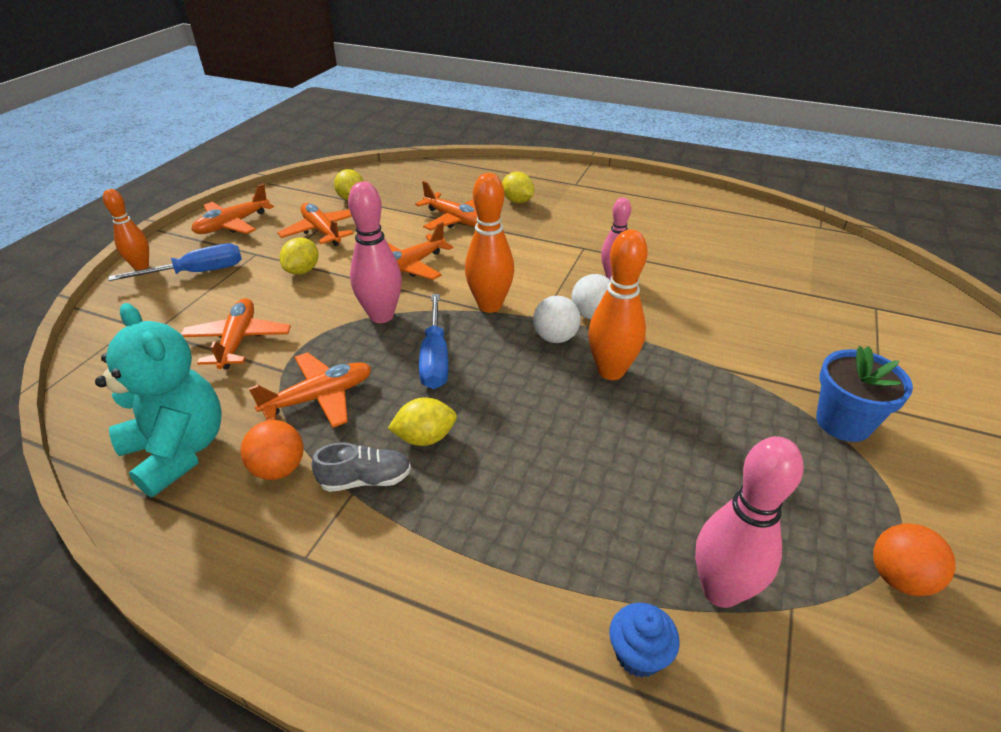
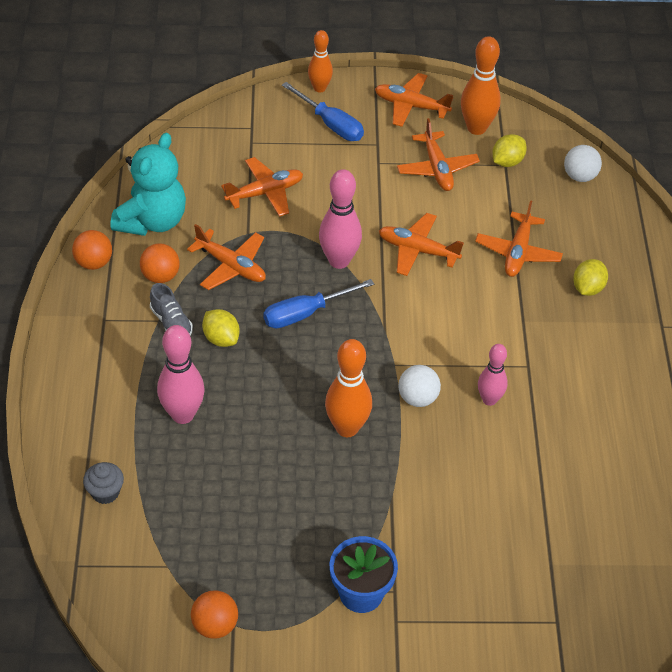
camera: 65 degrees right, 10 degrees up
orange plane [277,203,354,246] -> orange plane turned 135 degrees clockwise [397,118,480,191]
yellow lemon [280,237,319,275] -> none
orange bowling pin [465,173,514,313] -> orange bowling pin moved to [461,36,501,135]
white ball [533,296,581,343] -> white ball moved to [564,145,602,182]
blue cupcake [609,603,680,678] -> grey cupcake [83,462,124,504]
pink bowling pin [695,436,803,608] -> pink bowling pin moved to [157,325,205,424]
none -> orange ball [72,230,112,270]

